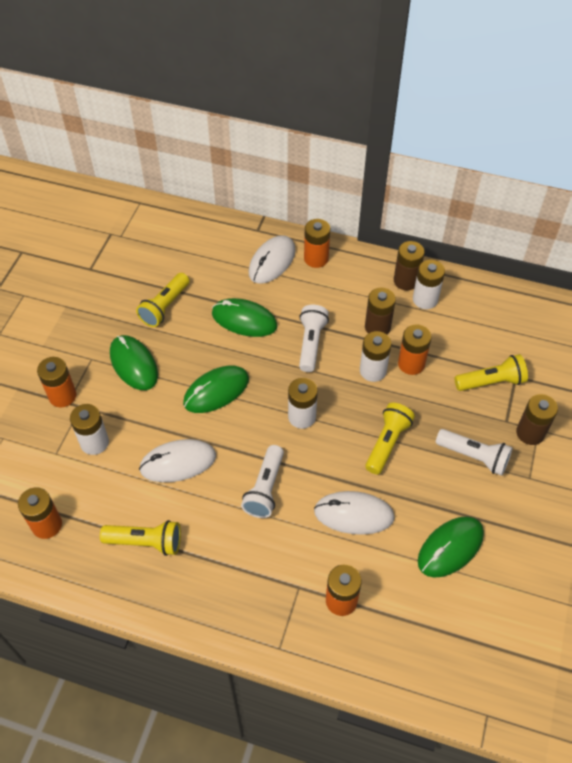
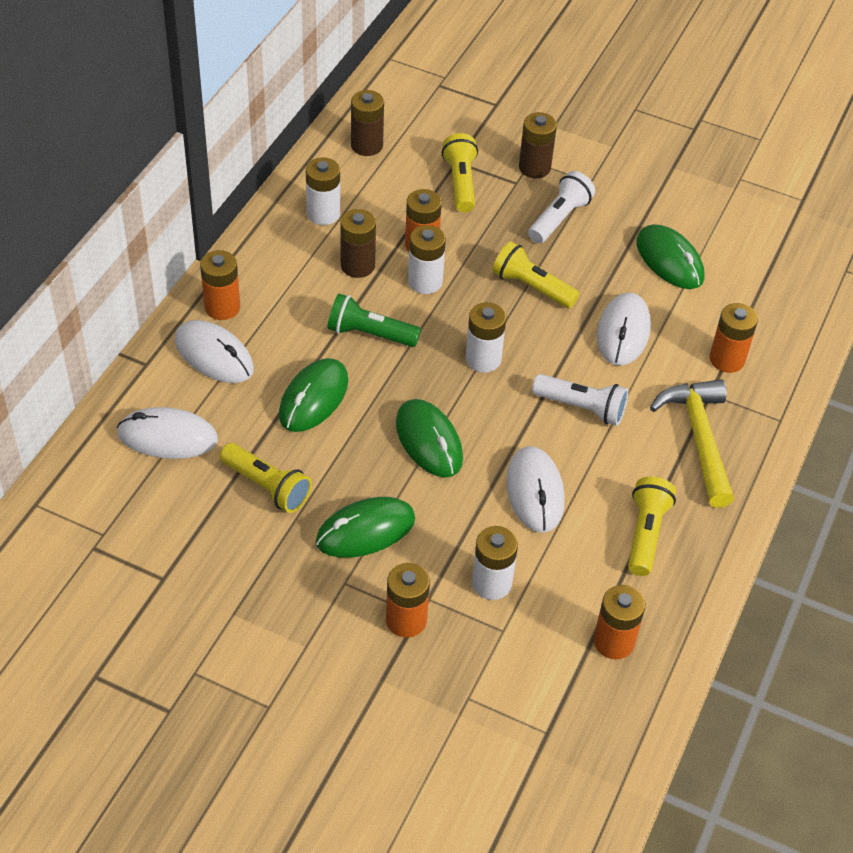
camera: 85 degrees left, 5 degrees down
white flashlight [299,305,329,372] -> green flashlight [328,294,421,347]
brown battery [394,241,425,290] -> brown battery moved to [351,90,384,156]
none -> white mouse [117,407,218,459]
none -> yellow hammer [650,379,734,508]

